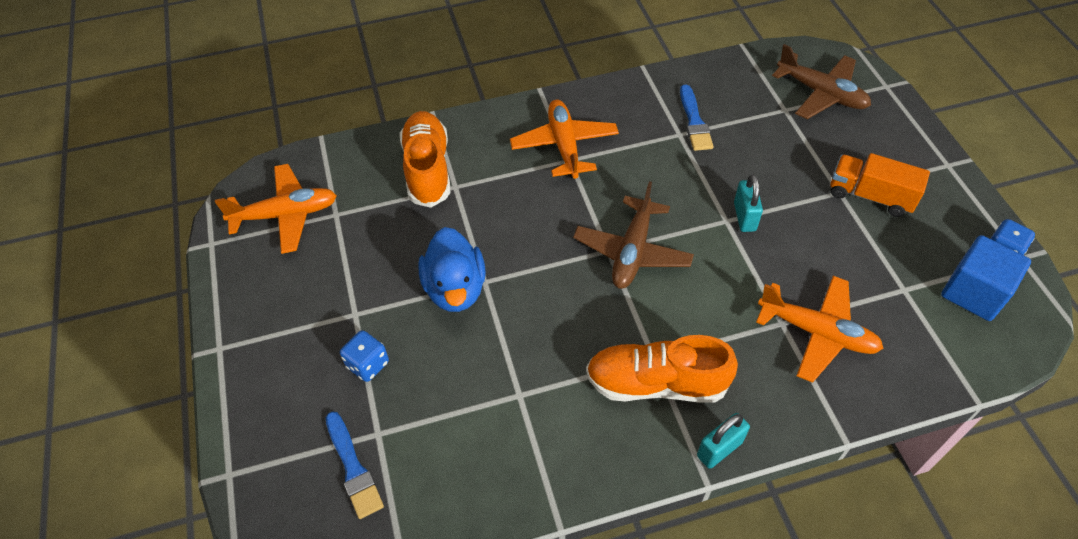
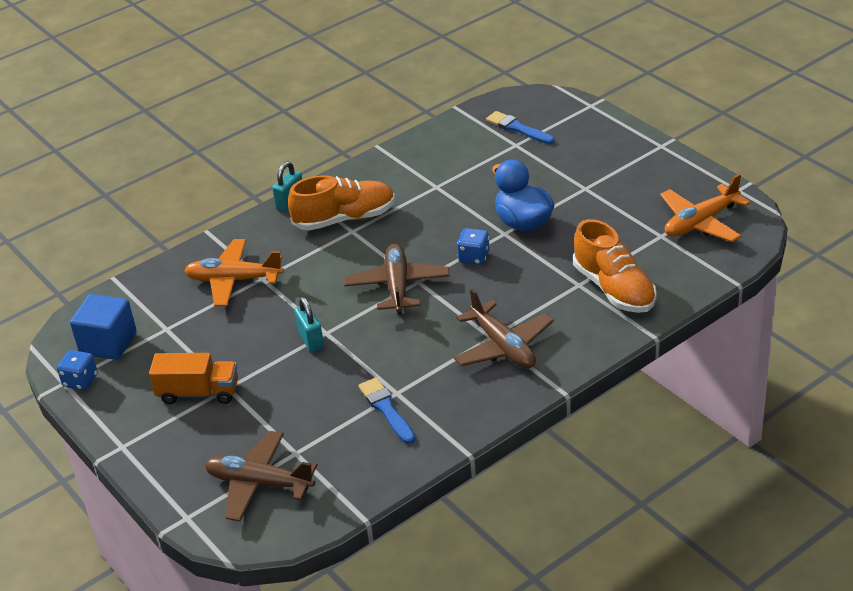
camera: 160 degrees right, 15 degrees down
blue dice [340,330,389,382] -> blue dice moved to [457,228,490,265]
orange plane [510,100,619,179] -> brown plane [454,289,554,369]

